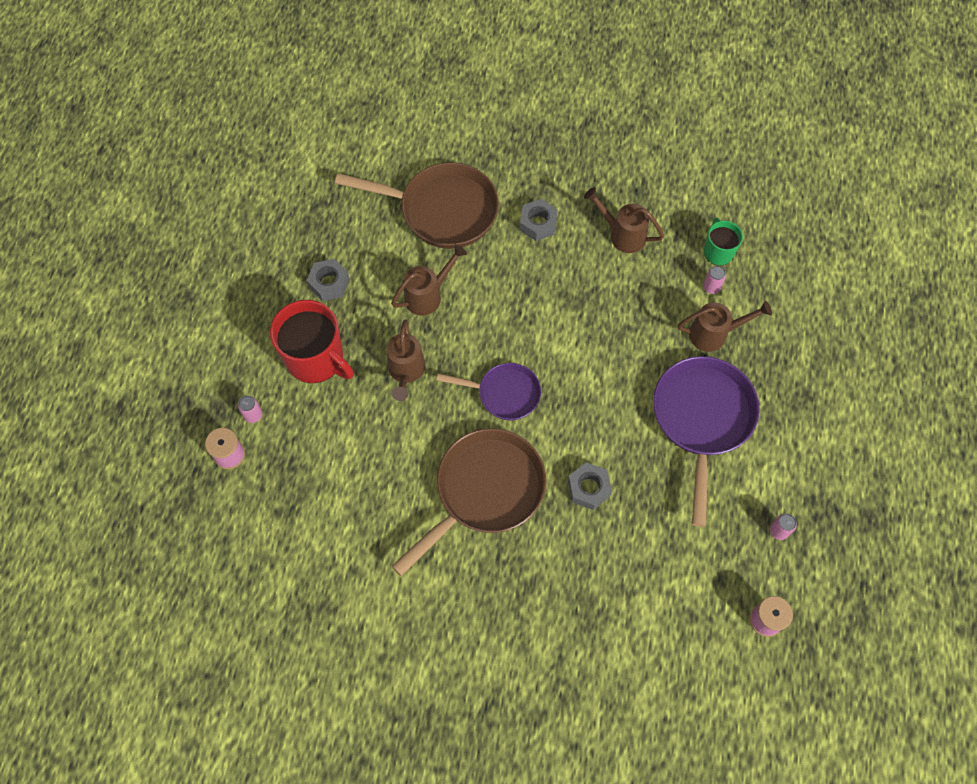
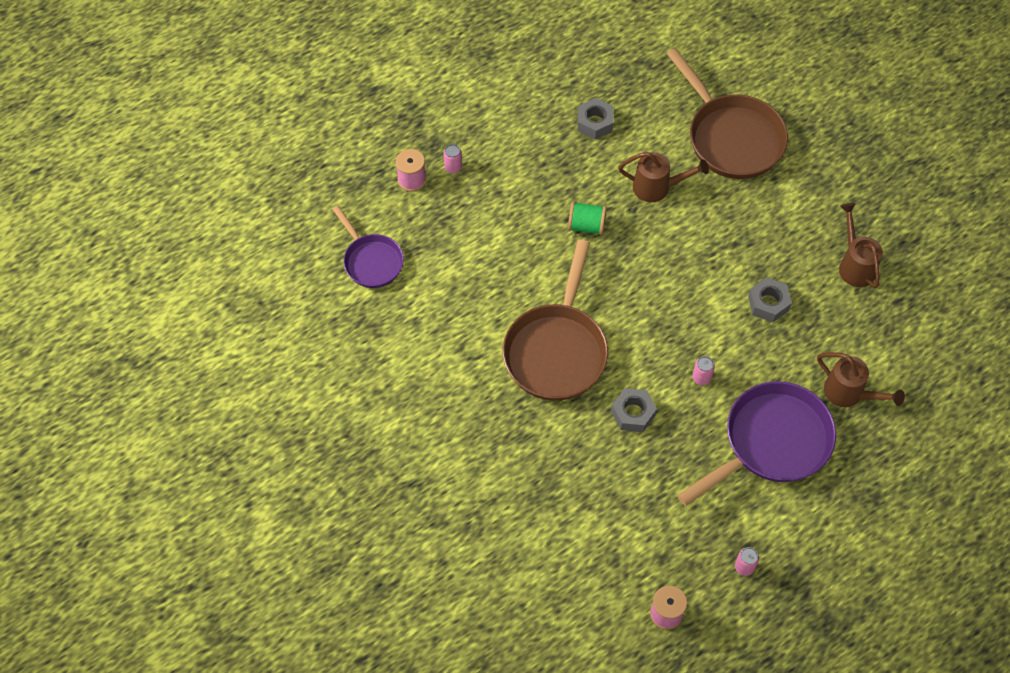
camera: 45 degrees right, 5 degrees down
red mug [270,300,354,383] -> none
brown watering can [387,320,425,401] -> green spool [568,201,607,235]
brown pan [391,428,546,576] -> brown pan turned 105 degrees clockwise [502,240,608,401]
purple pan [437,363,541,420] -> purple pan moved to [332,206,404,288]
grey nut [520,199,558,241] -> grey nut moved to [748,277,792,322]
pink can [703,266,726,294] -> pink can moved to [692,356,715,385]
green mug [704,218,743,266] -> none

